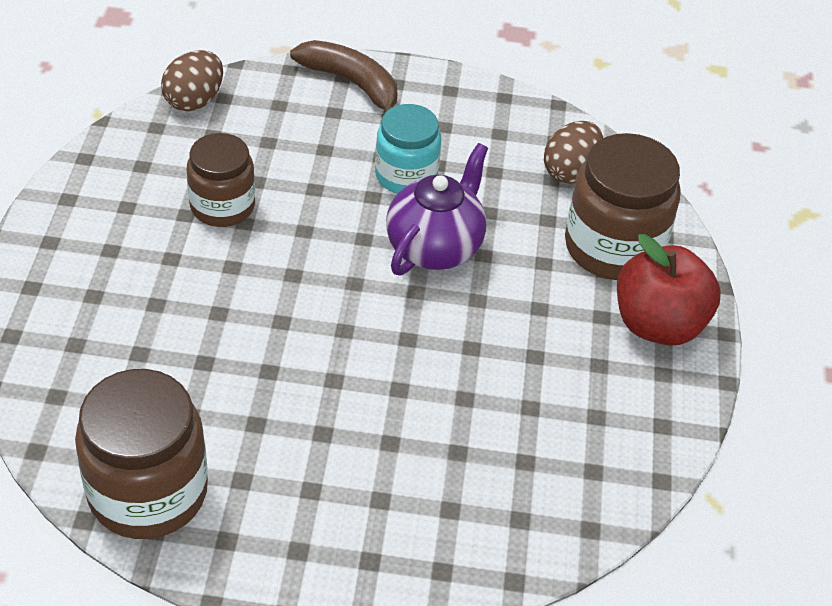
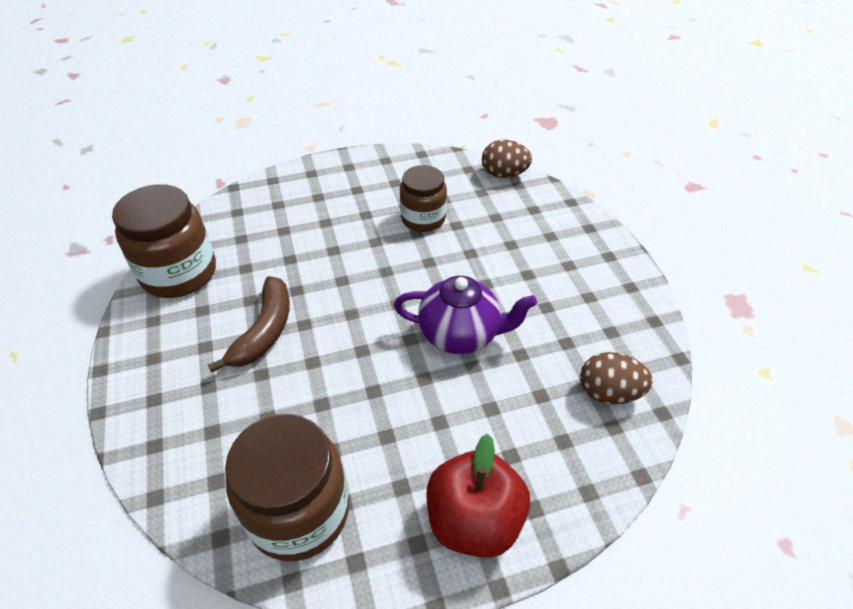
camera: 70 degrees right, 0 degrees up
brown banana [290,40,397,113] -> brown banana moved to [208,276,290,373]
turquoise jar [375,104,441,194] -> none
brown jar [565,133,681,280] -> brown jar moved to [225,414,349,561]

